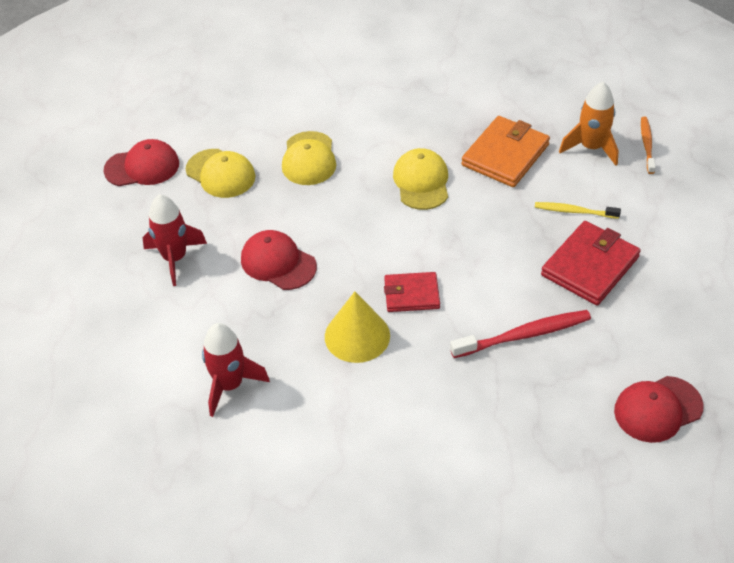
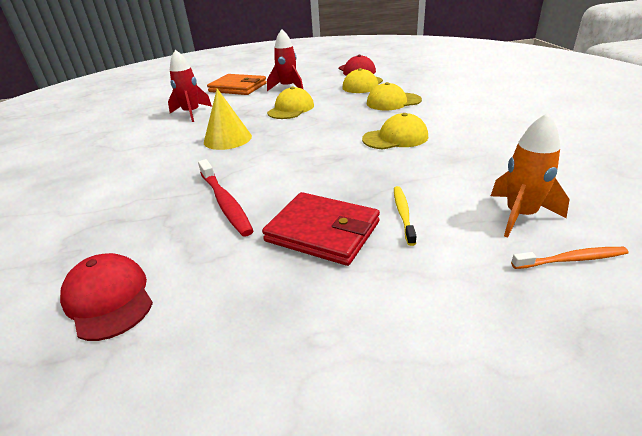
camera: 80 degrees right, 15 degrees down
red cap [241,230,317,290] -> yellow cap [267,87,314,119]
red wallet [384,272,440,312] -> none
orange wallet [461,116,550,187] -> orange wallet moved to [207,74,267,95]

